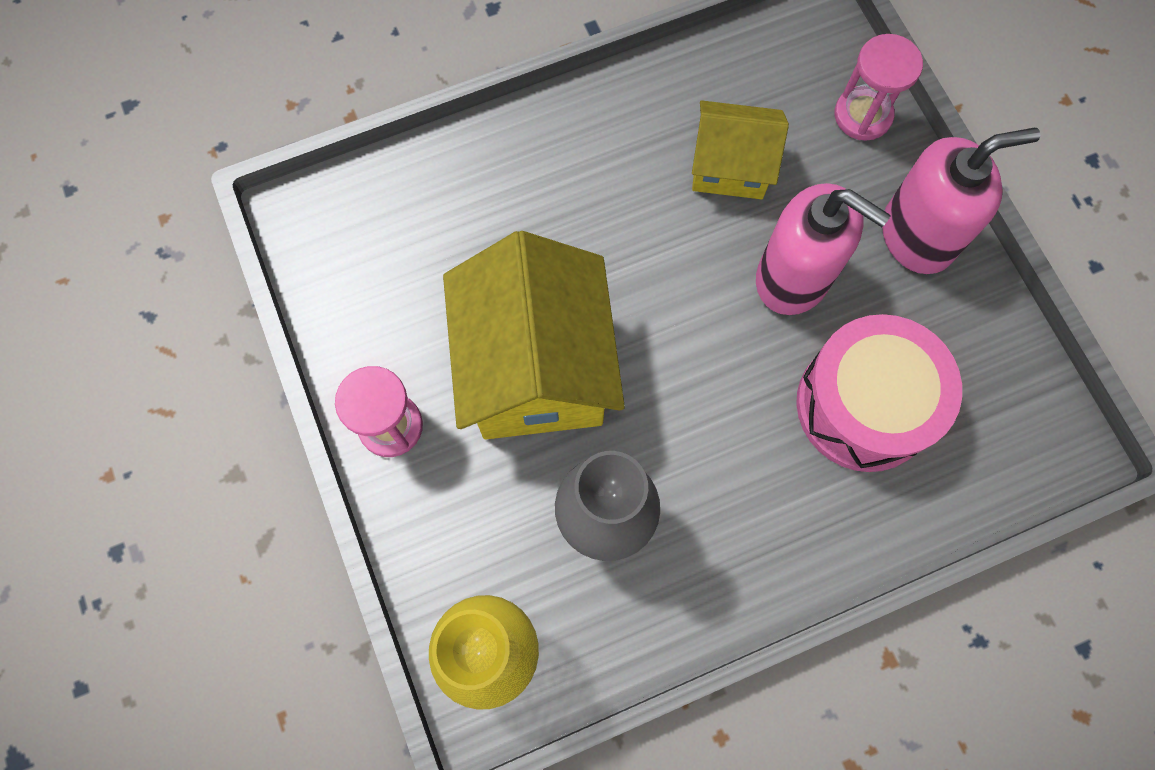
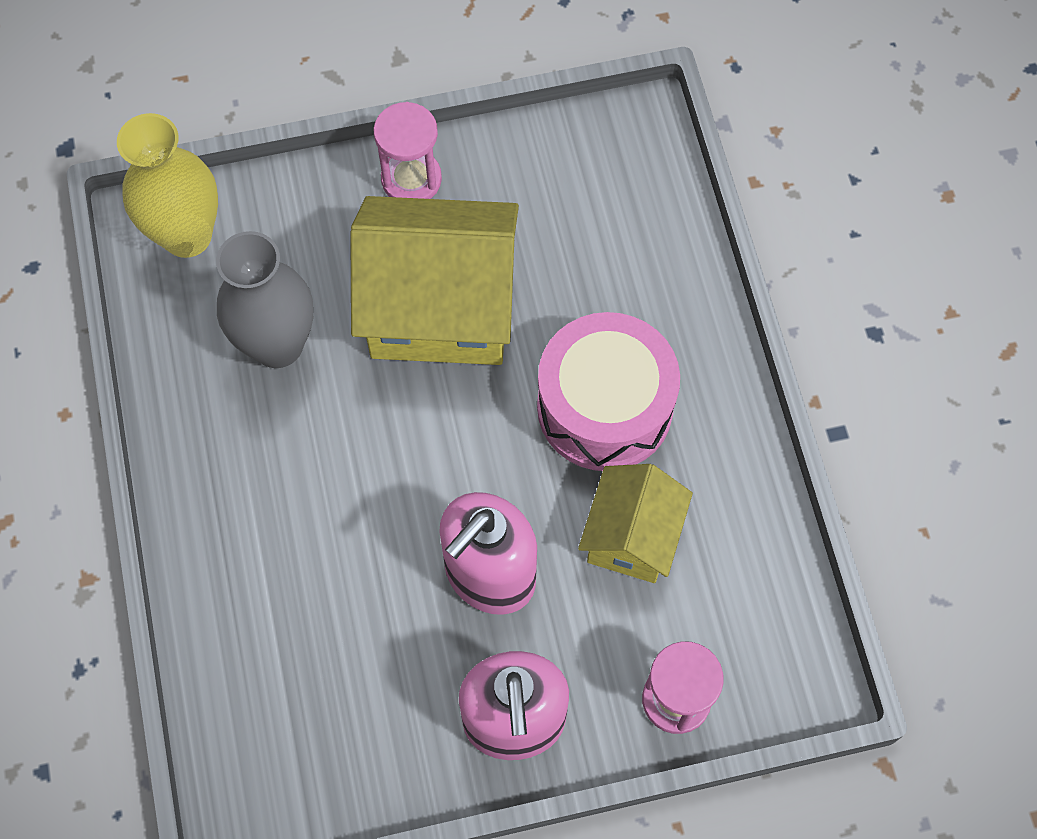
camera: 100 degrees right, 5 degrees down
pink drum [796,314,962,472] -> pink drum moved to [537,312,680,471]

